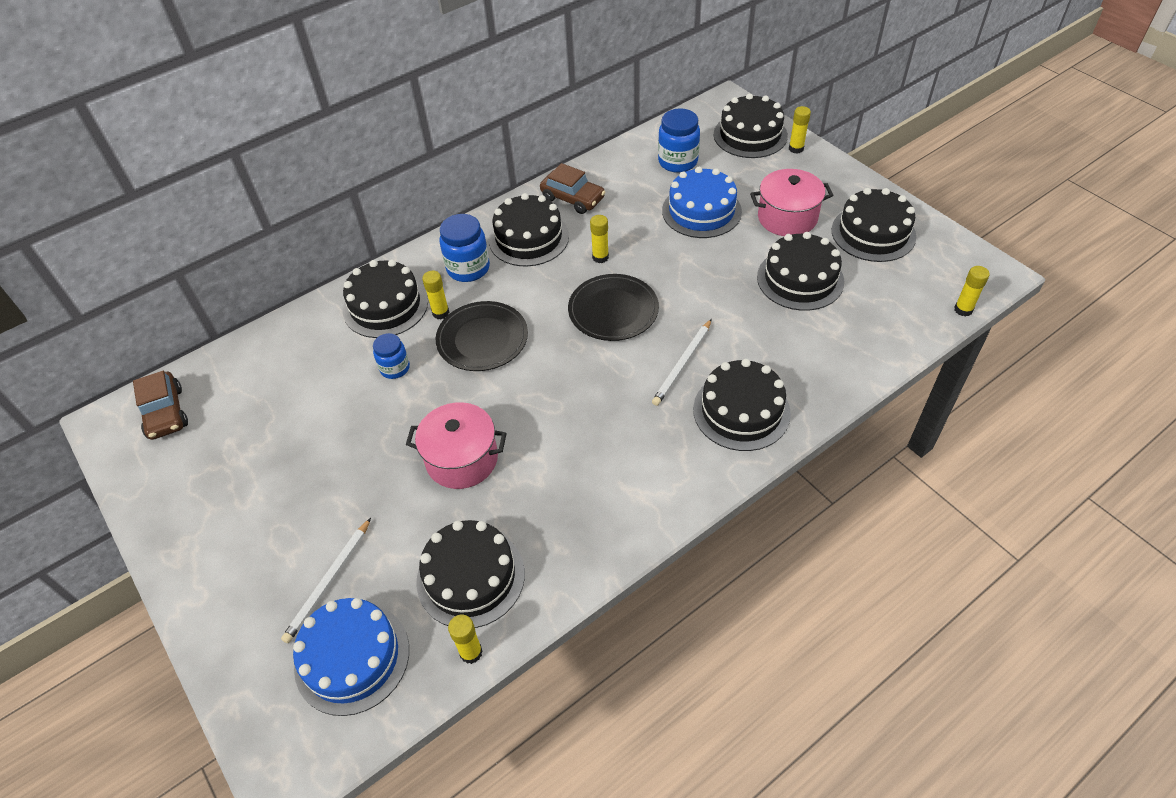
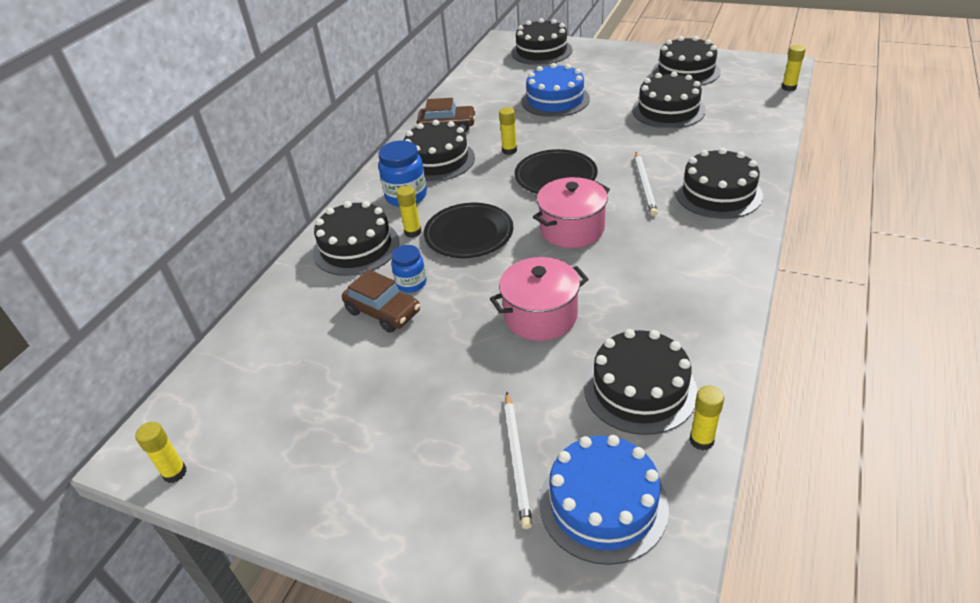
camera: 30 degrees left, 10 degrees down
brown car [133,371,188,440] -> brown car moved to [342,269,420,333]
blue jar [658,108,700,173] -> none
pink pot [750,169,833,236] -> pink pot moved to [533,177,610,248]
yellow glue stick [789,106,811,154] -> yellow glue stick moved to [135,422,187,483]

